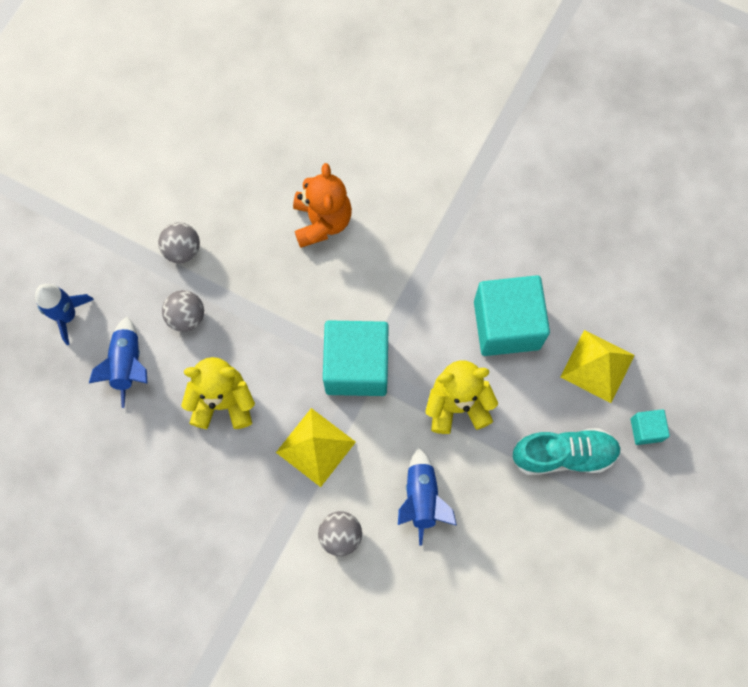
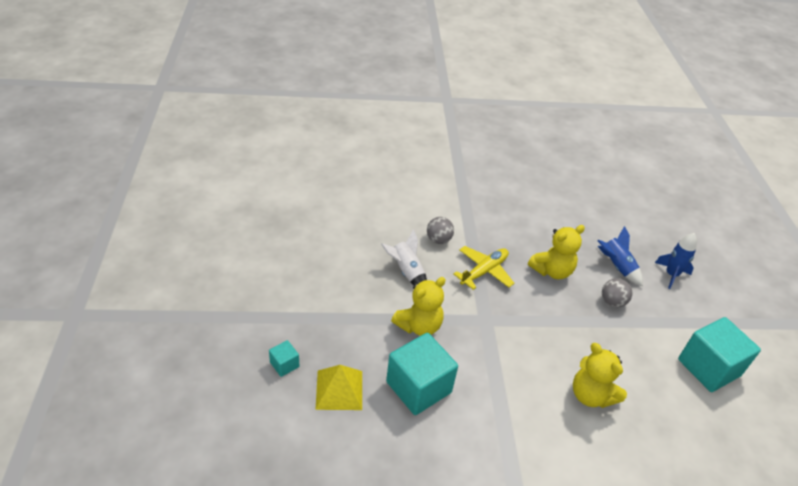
camera: 145 degrees right, 30 degrees down
grey ball [158,222,200,263] -> none
yellow pyramid [276,408,356,487] -> yellow plane [453,246,514,290]
orange teddy bear [293,163,352,248] -> yellow teddy bear [573,343,627,408]
turquoise cube [323,320,389,396] -> turquoise cube moved to [678,317,761,392]
blue rocket [398,447,457,545] -> white rocket [381,229,427,285]
turquoise shoe [512,428,621,475] -> none

